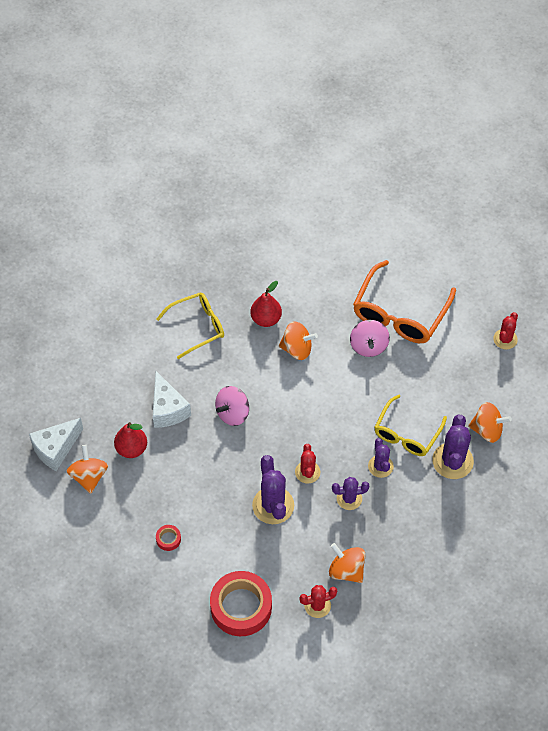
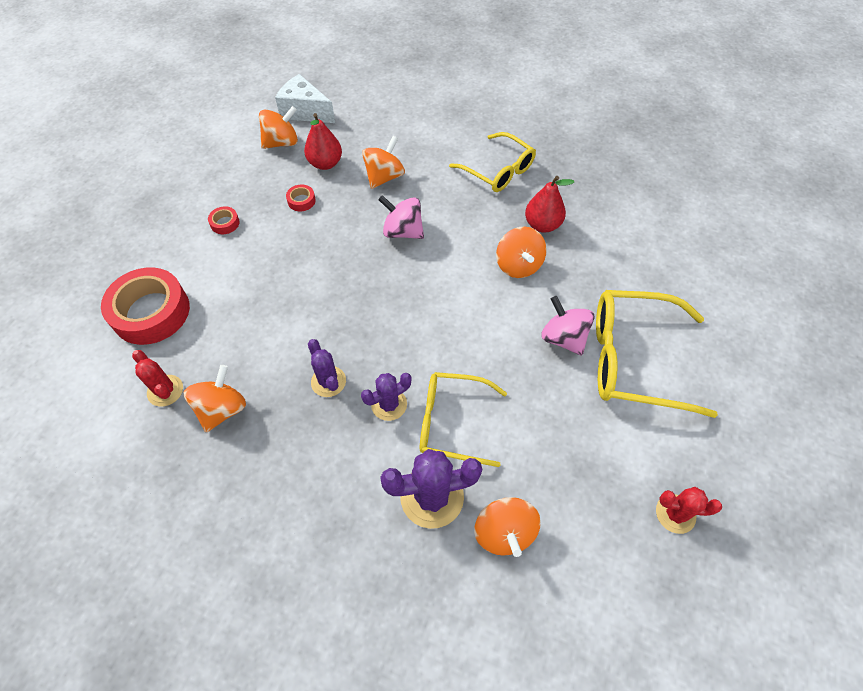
camera: 70 degrees right, 0 degrees up
white cheese [153,371,191,428] -> orange spinning top [362,136,405,189]
purple cactus [252,455,294,524] -> none
red cactus [295,444,320,484] -> none
pink spinning top [350,320,390,357] -> pink spinning top turned 75 degrees clockwise [541,296,594,355]
orange glasses [353,260,456,343] -> yellow glasses [596,290,718,418]
none -> red tape [286,184,316,212]

